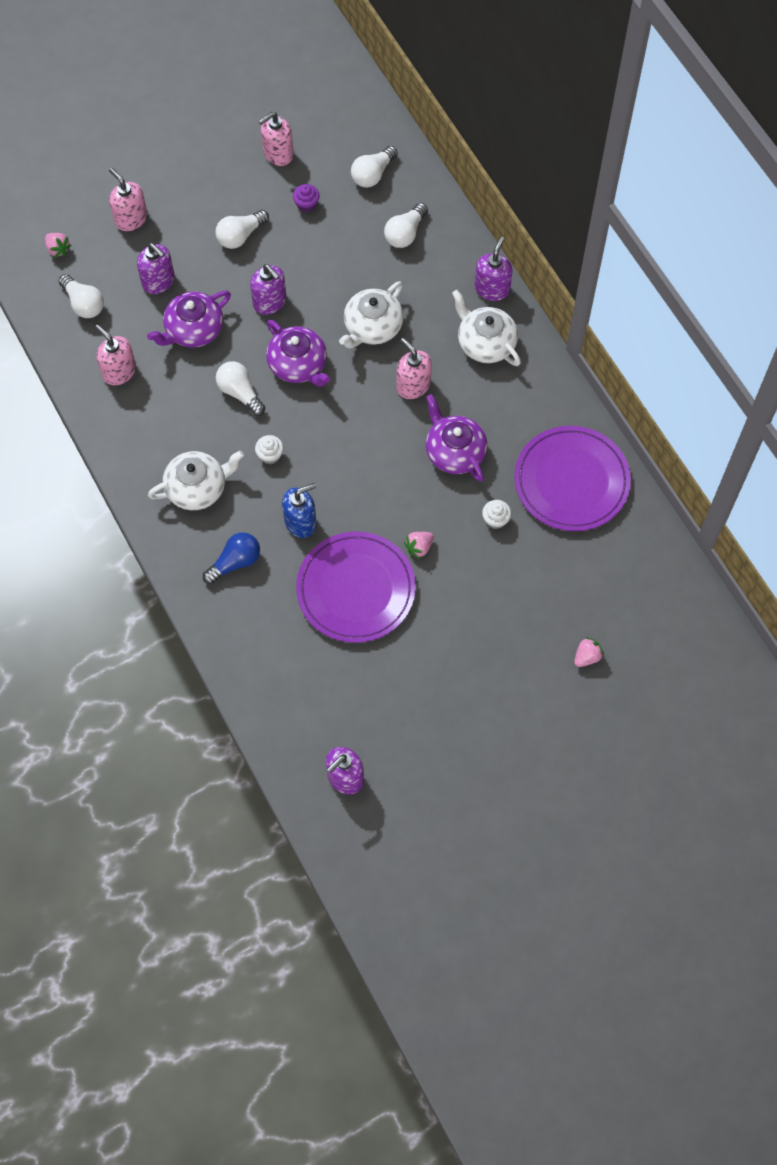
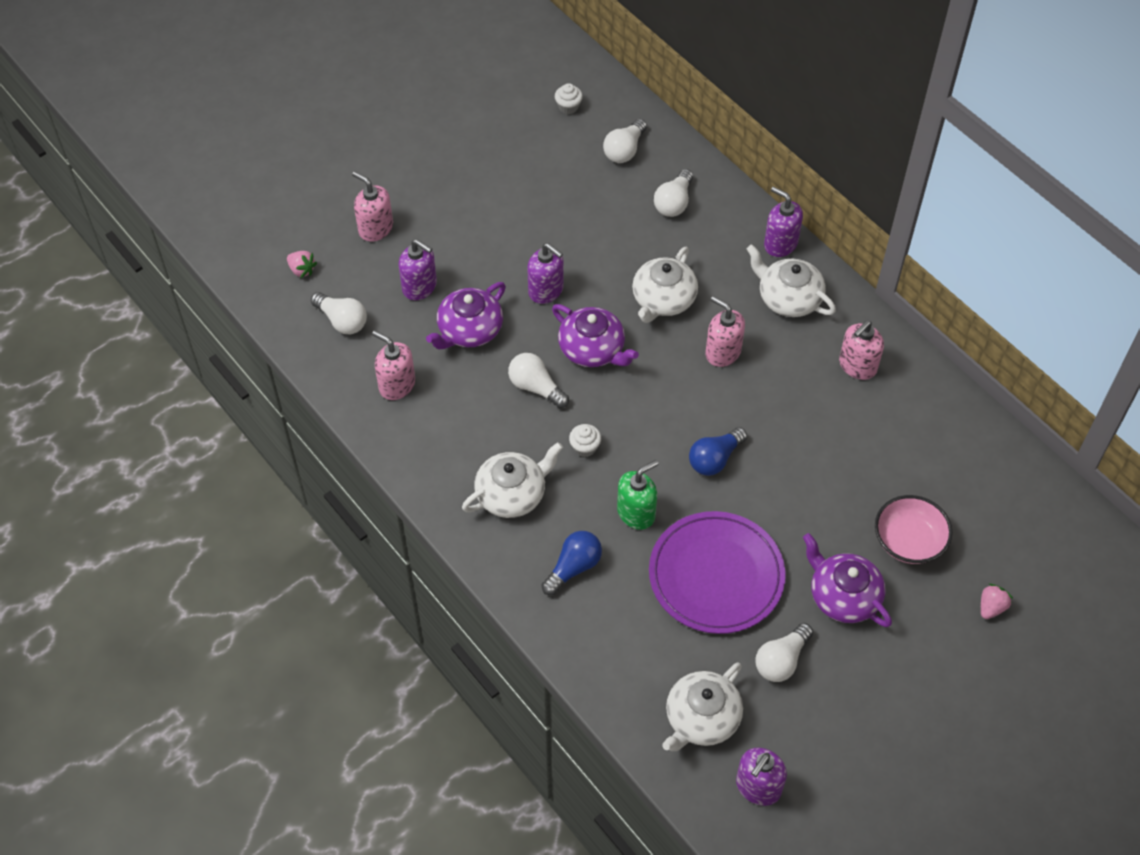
camera: 10 degrees left, 10 degrees down
white light bulb [215,210,269,249] -> white light bulb moved to [756,623,813,682]
pink soap dispenser [259,112,294,166] -> pink soap dispenser moved to [839,321,884,380]
blue soap dispenser [282,483,316,538] -> green soap dispenser [617,460,658,530]
purple cupcake [293,184,320,212] -> none
pink strawberry [404,532,434,559] -> none
purple teapot [426,394,487,482] -> purple teapot moved to [803,533,892,627]
purple soap dispenser [475,237,512,301] -> purple soap dispenser turned 60 degrees counterclockwise [764,186,803,257]
white cupcake [482,500,511,529] -> white cupcake moved to [555,83,583,114]
purple plate [514,426,631,531] -> none
none -> white teapot [662,662,743,751]
none -> blue light bulb [689,427,747,476]
none -> pink bowl [875,495,952,564]

